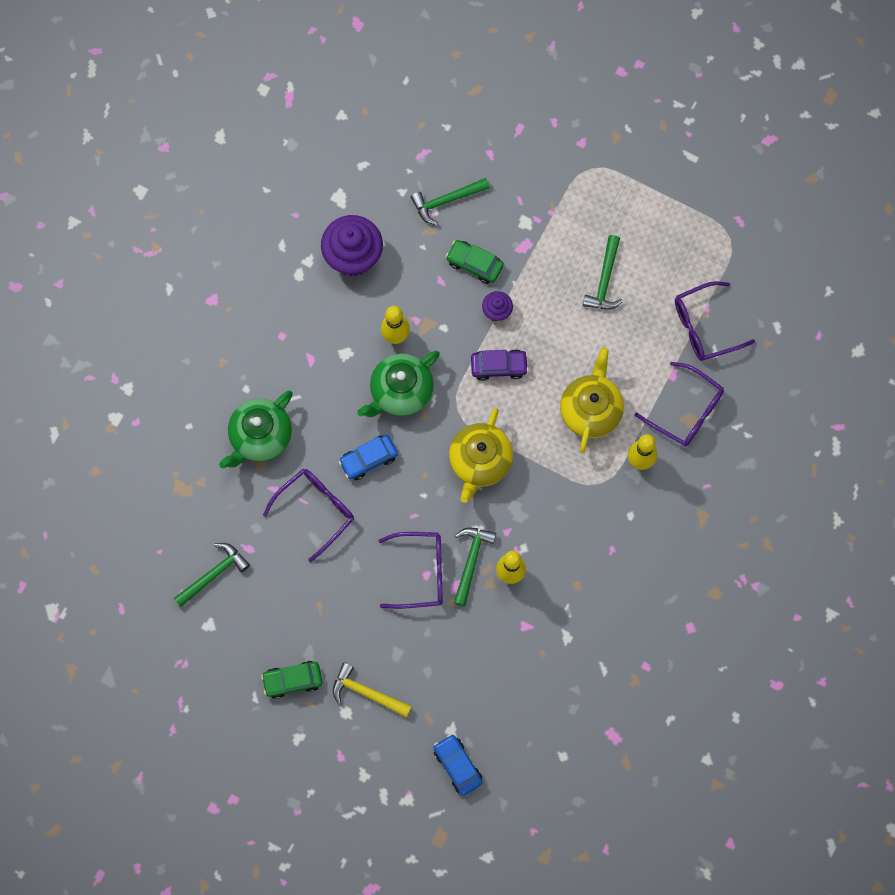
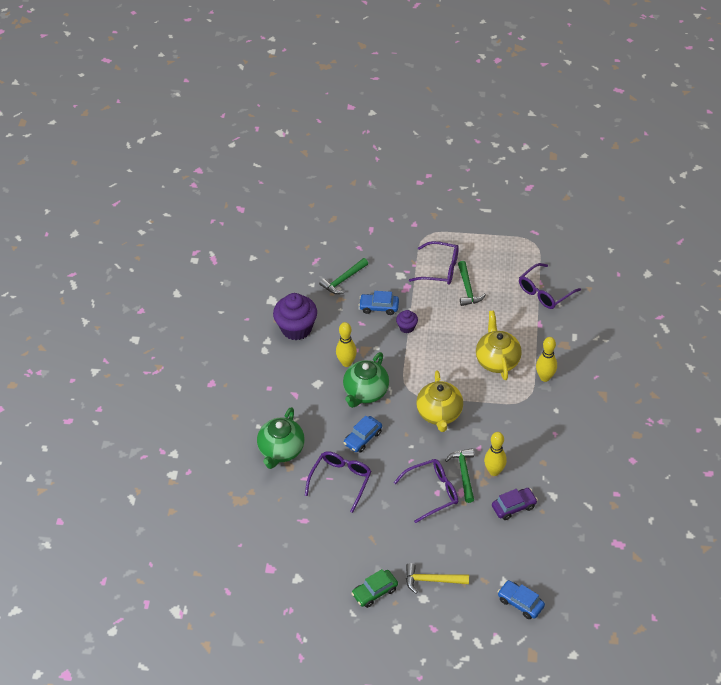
camera: 20 degrees left, 25 degrees down
green hammer [173,543,250,607] -> none
green car [446,240,504,284] -> blue car [359,291,399,315]
purple car [471,349,529,381] -> purple car moved to [492,488,538,520]
purple glasses [635,362,724,447] -> purple glasses moved to [409,241,459,285]

